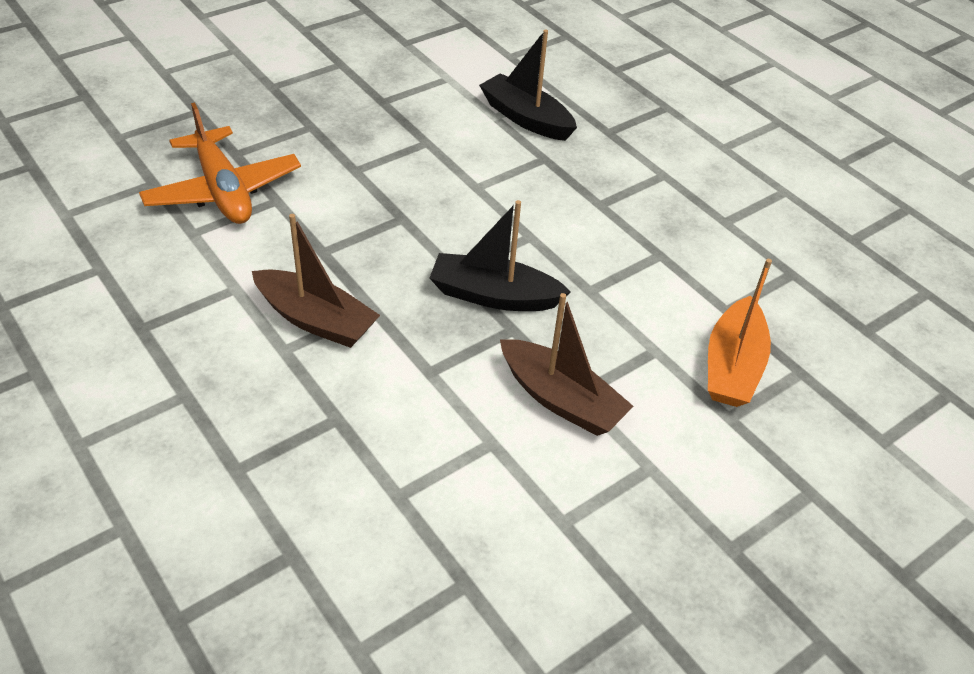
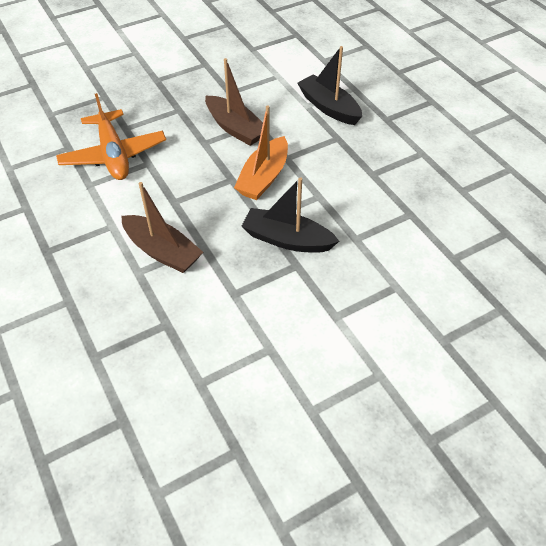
camera: 10 degrees right, 5 degrees up
brown boat [500,293,634,436] -> brown boat moved to [205,58,263,146]
orange boat [708,259,772,407] -> orange boat moved to [234,105,288,200]

